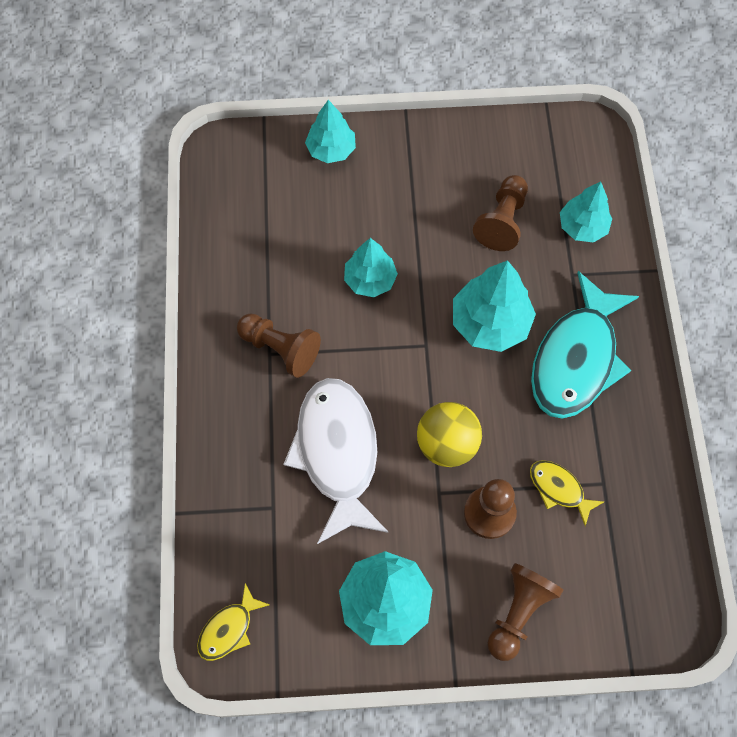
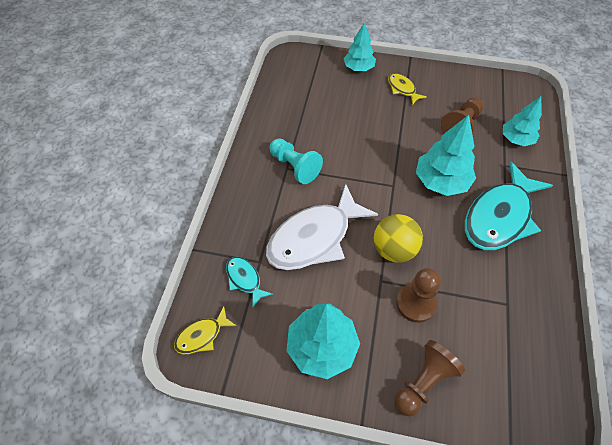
camera: 15 degrees right, 10 degrees down
brown pawn [237,313,321,378] -> turquoise pawn [270,138,323,184]
white fish [283,378,388,544] -> white fish turned 135 degrees counterclockwise [266,184,378,270]
turquoise tree [344,238,398,297] -> none
yellow fish [530,460,604,526] -> yellow fish moved to [388,73,427,105]
none -> turquoise fish [226,257,273,308]

